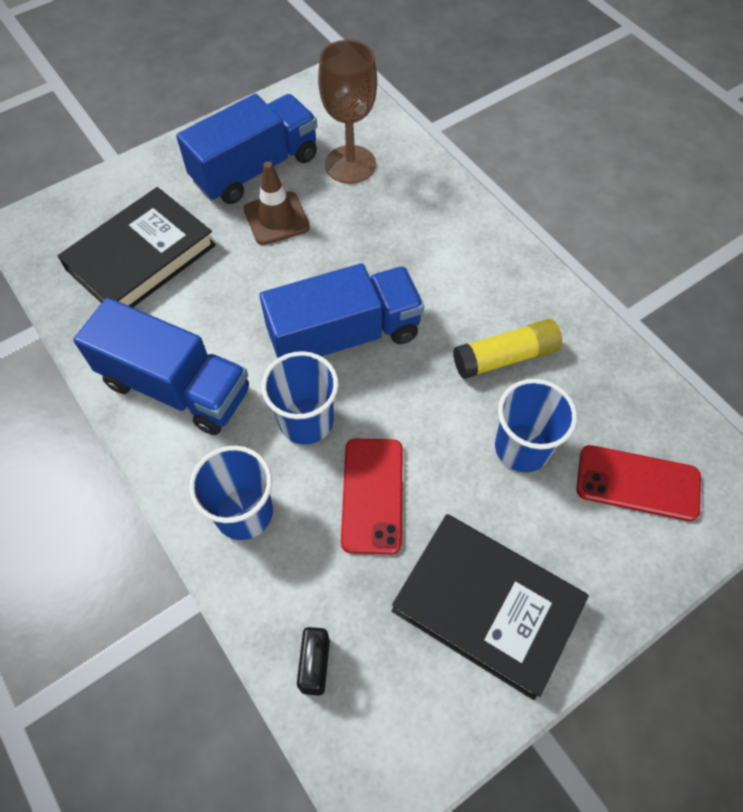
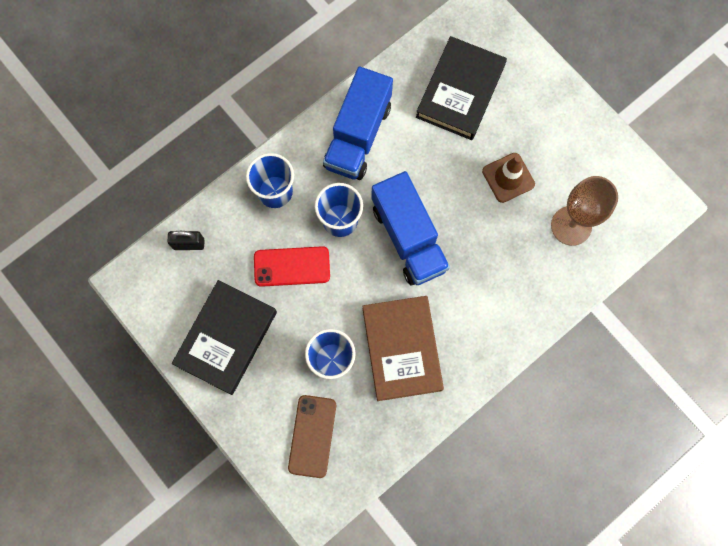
camera: 85 degrees right, 15 degrees up
black book [58,187,216,307] -> black book turned 75 degrees clockwise [416,36,507,140]
blue truck [176,94,317,204] -> none
yellow glue stick [453,319,562,379] -> brown book [363,296,444,401]
red phone [576,445,701,521] -> brown phone [288,395,336,478]

